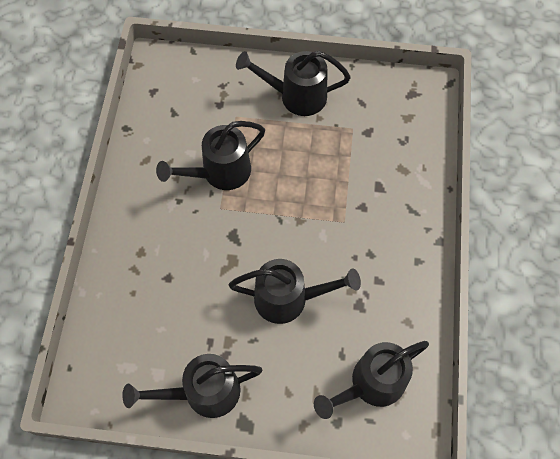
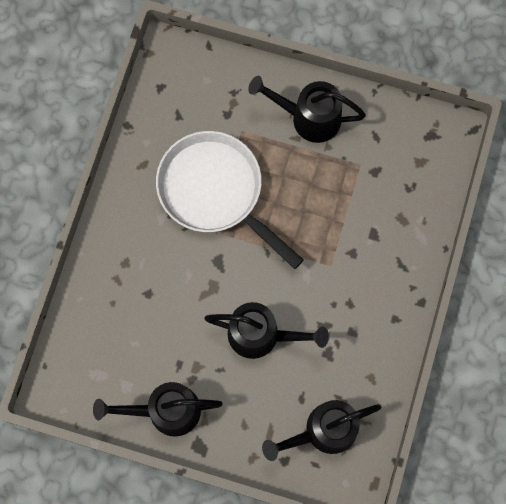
camera: 10 degrees right, 10 degrees up
black watering can [156,121,265,190] -> white pan [156,131,303,269]

